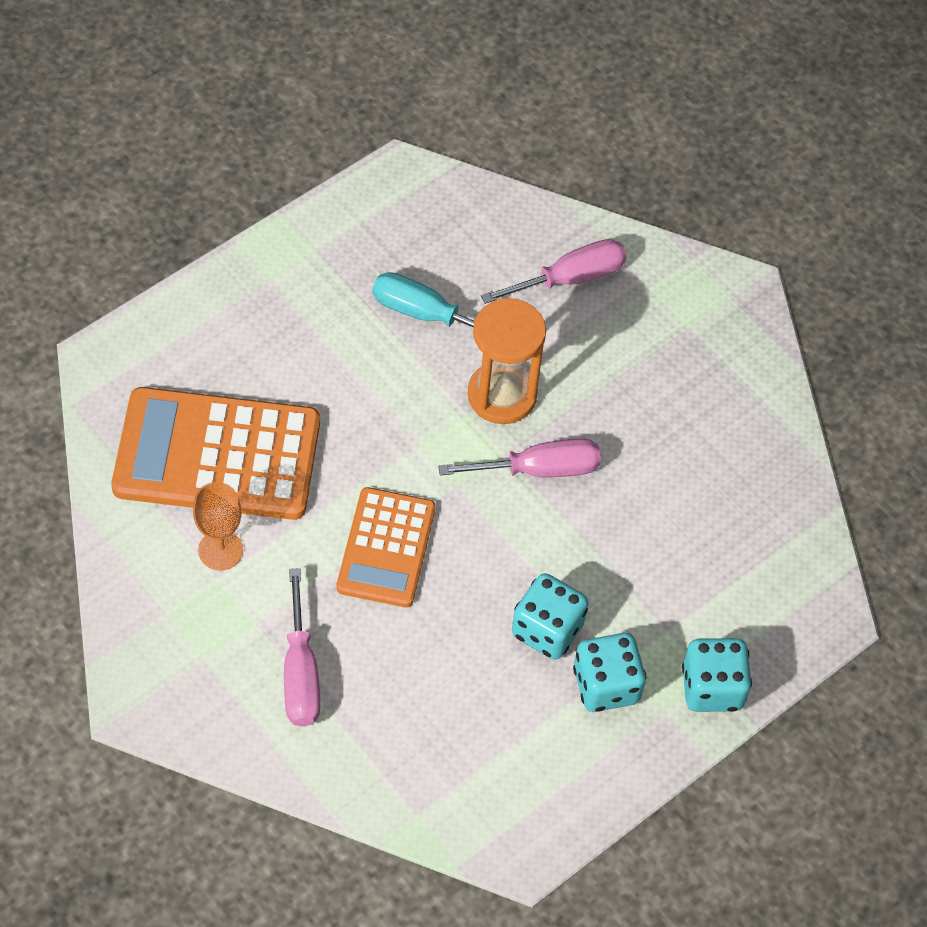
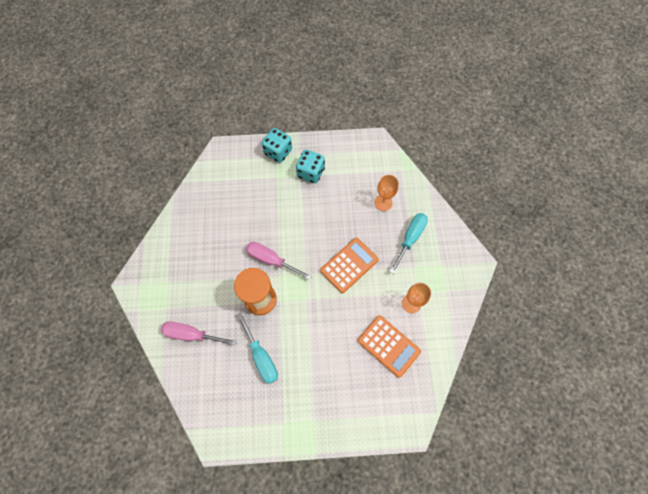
camera: 140 degrees left, 10 degrees up
orange calculator [112,387,320,520] -> orange calculator [358,315,421,378], size x0.61
pink screwdriver [284,568,320,727] -> turquoise screwdriver [389,213,428,274]
turquoise dice [512,573,589,659] -> none
none -> orange goblet [374,175,399,211]

